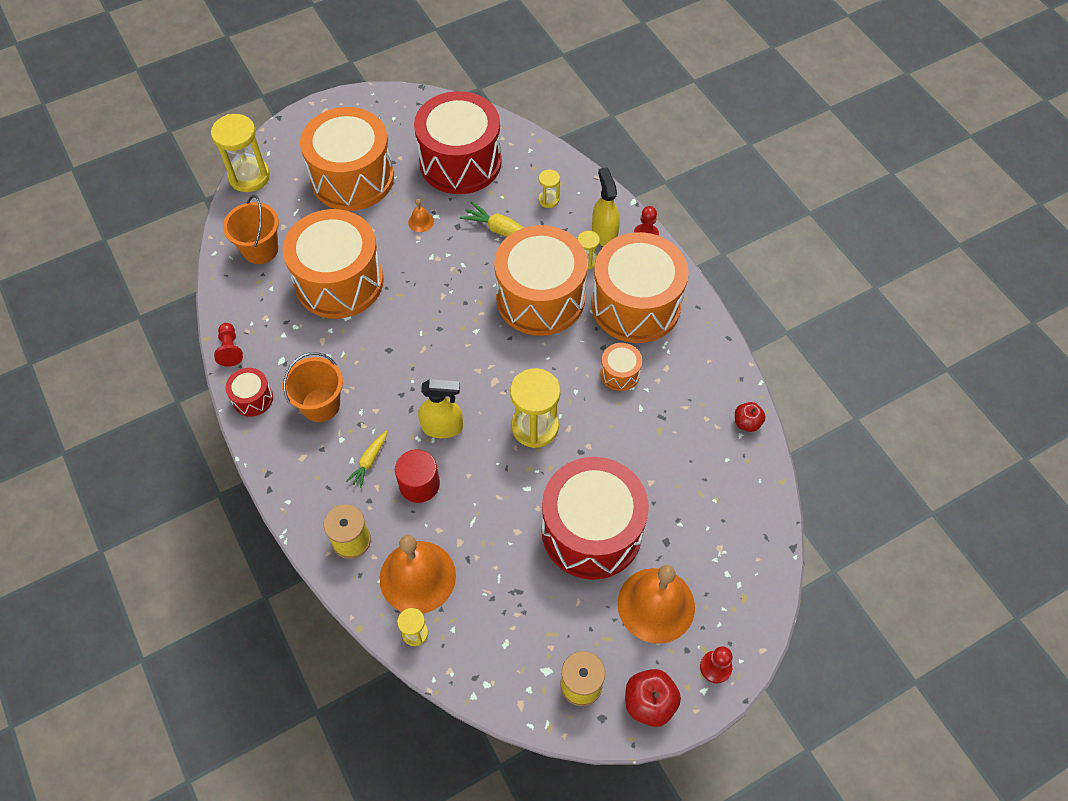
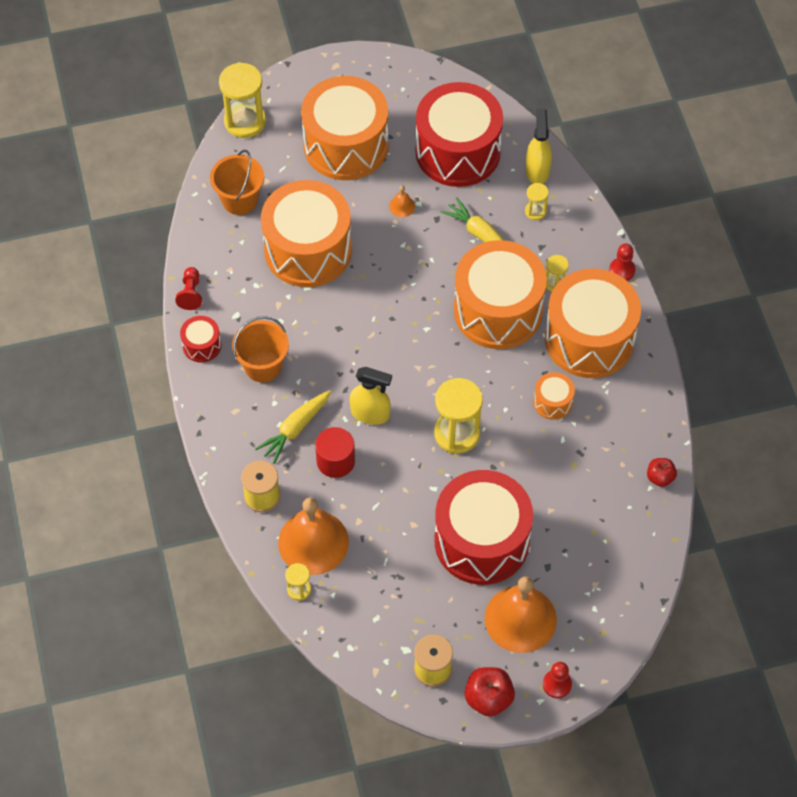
camera: 15 degrees right, 0 degrees up
yellow carrot [346,431,387,488] -> yellow carrot [255,390,331,464], size x1.57
yellow spray bottle [592,167,620,246] -> yellow spray bottle moved to [526,109,552,184]

